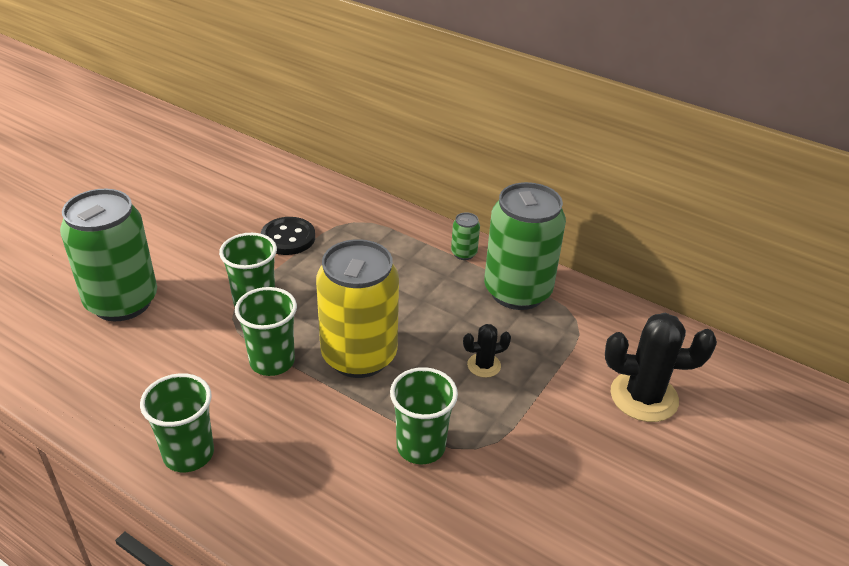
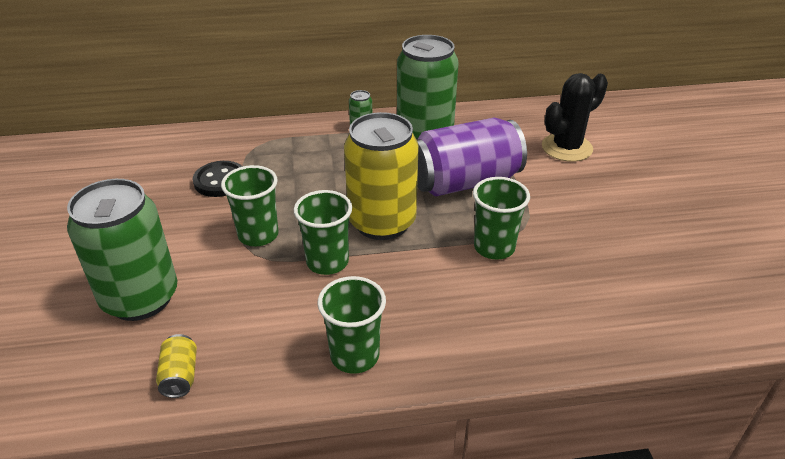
camera: 40 degrees left, 0 degrees up
black cactus [463,324,511,378] -> purple can [417,118,527,196]
none -> yellow can [156,334,197,398]

